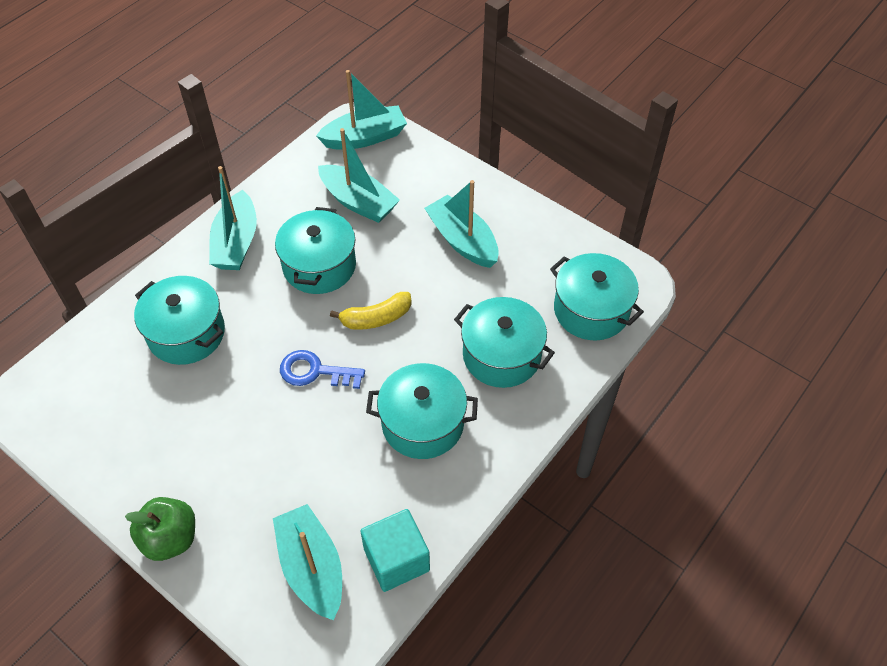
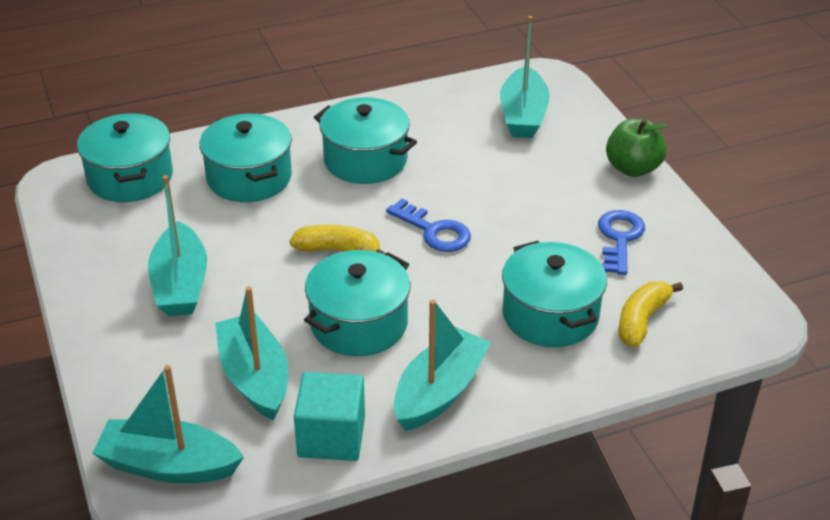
camera: 150 degrees left, 15 degrees down
turquoise cube [360,509,430,592] -> turquoise cube moved to [294,372,365,461]
none -> blue key [598,210,645,275]
none -> yellow banana [618,281,683,347]

